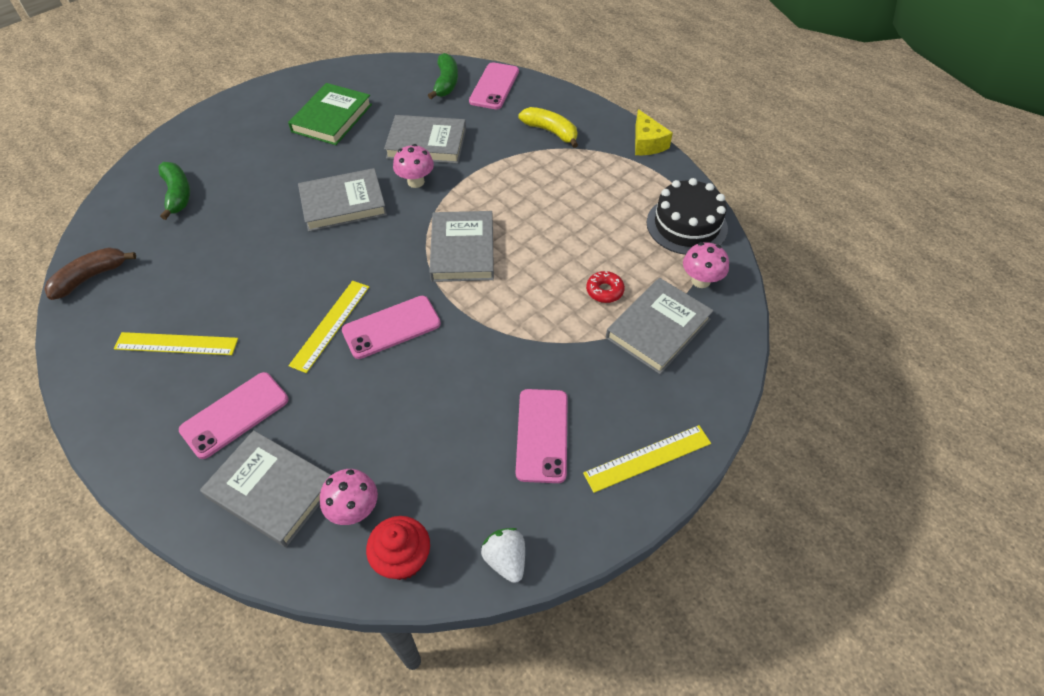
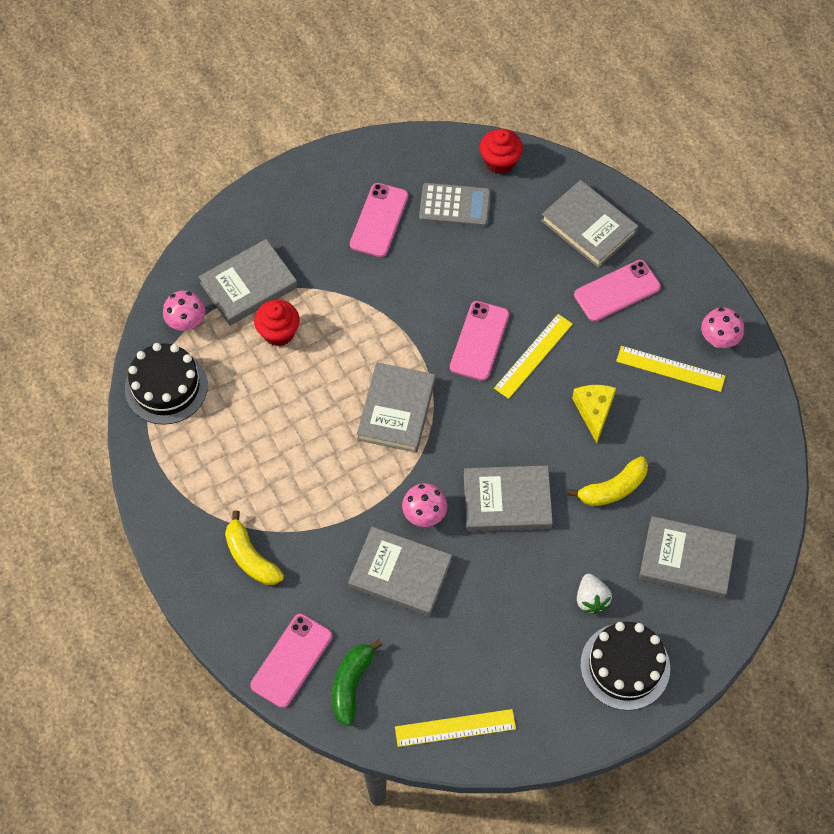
camera: 165 degrees left, 10 degrees up
brown banana [44,247,136,300] -> none
green banana [158,162,190,220] -> grey book [639,516,737,598]
green book [288,83,372,145] -> none
pink mushroom [320,469,378,525] -> pink mushroom moved to [701,307,744,348]
pink phone [342,296,441,359] -> pink phone turned 60 degrees counterclockwise [450,301,509,381]
white strawberry [481,528,525,583] -> white strawberry moved to [577,574,612,614]
yellow ruler [583,425,711,493] -> yellow ruler moved to [395,709,516,747]
red donut [586,271,625,303] -> red cupcake [254,300,300,346]
yellow cheese [635,109,673,155] -> yellow cheese moved to [572,385,616,443]
none -> grey calculator [419,183,491,227]
none -> yellow banana [568,456,648,506]
none -> black cake [580,622,670,711]

